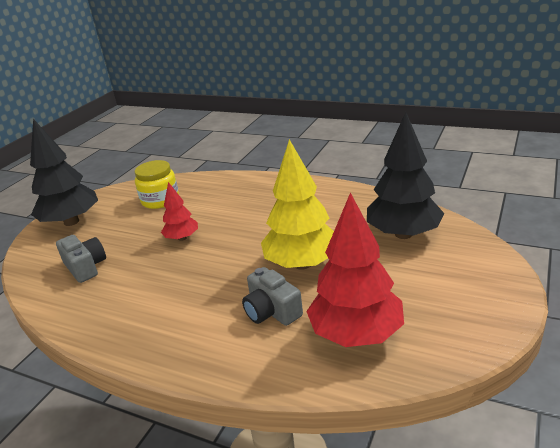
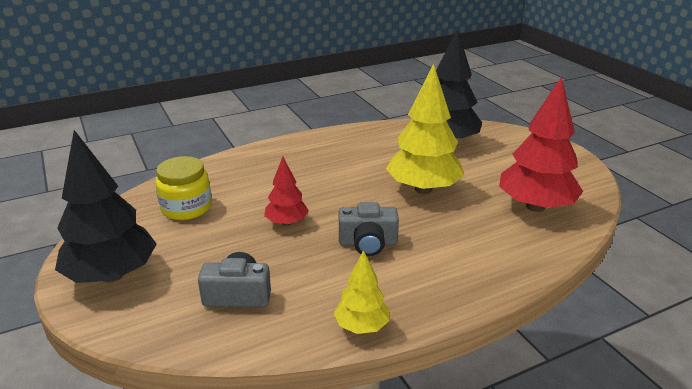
camera: 55 degrees left, 0 degrees up
grey camera [242,267,303,326] -> grey camera moved to [339,202,399,256]
none -> yellow tree [334,250,390,334]

